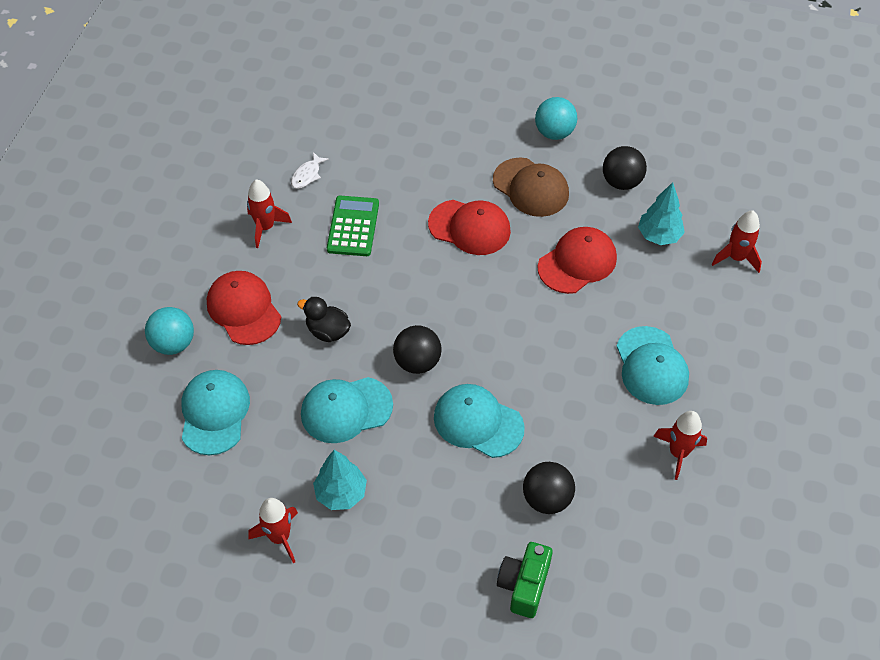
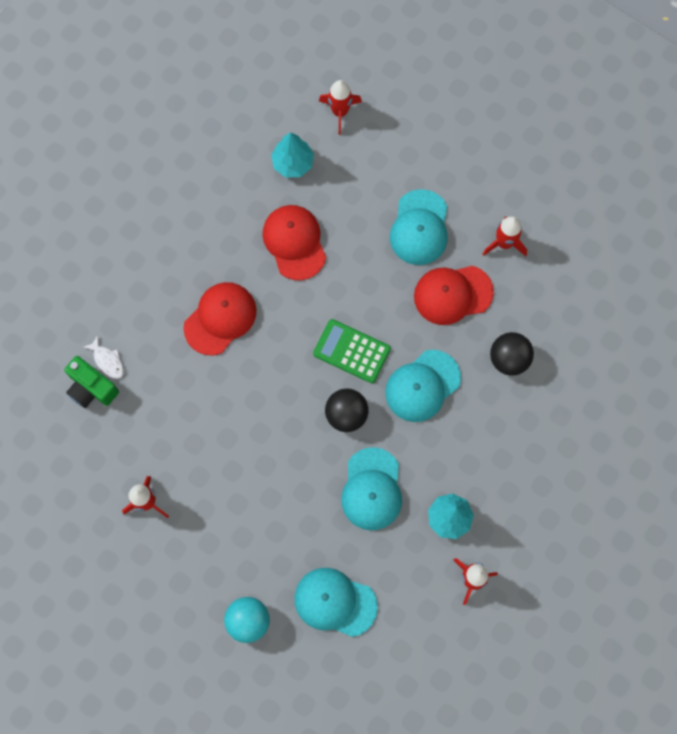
camera: 70 degrees left, 20 degrees up
red cap [207,271,281,345] -> red cap moved to [414,266,494,325]
white fish [291,152,329,189] -> white fish moved to [84,335,124,379]
black duck [297,297,351,342] -> none
green calculator [327,196,379,256] -> green calculator moved to [313,319,391,383]
brown cap [493,157,569,217] -> none
green camera [497,542,553,618] -> green camera moved to [64,356,119,408]
turquoise ball [535,97,577,140] -> none
black ball [603,146,647,190] -> none
turquoise cap [616,326,689,405] -> turquoise cap turned 90 degrees clockwise [390,189,448,265]

